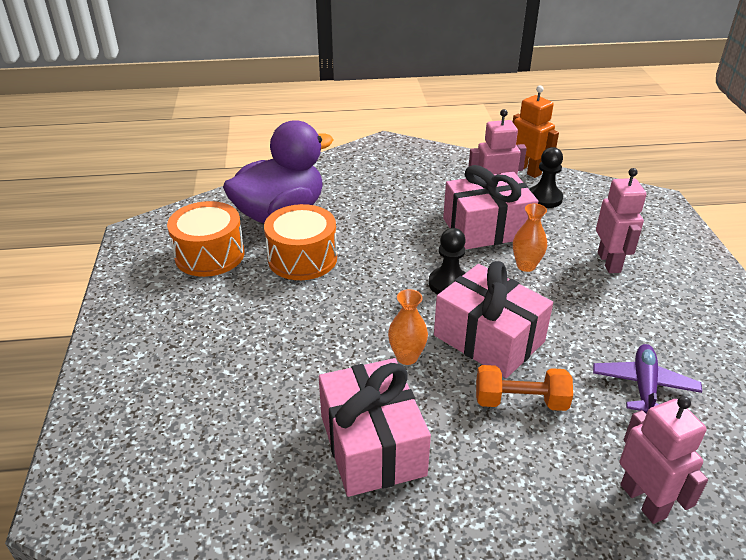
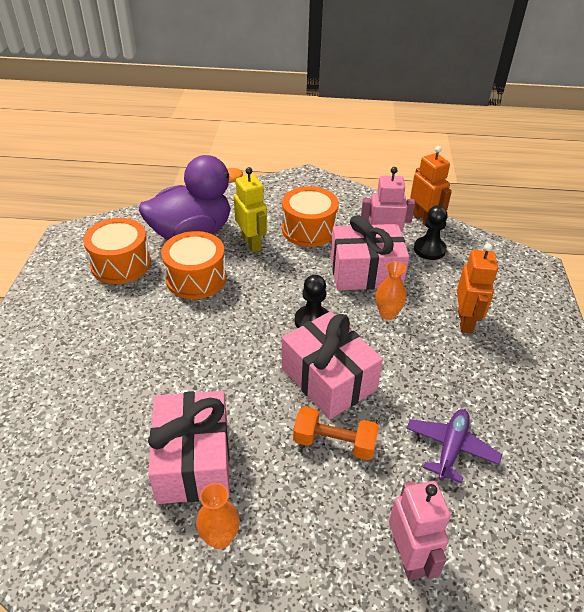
camera: 10 degrees right, 5 degrees up
orange vase [388,289,428,365] -> orange vase moved to [196,483,240,549]
pink robot [596,168,646,273] -> orange robot [457,243,498,333]
none -> yellow robot [234,167,267,252]
none -> orange drum [282,186,339,247]

